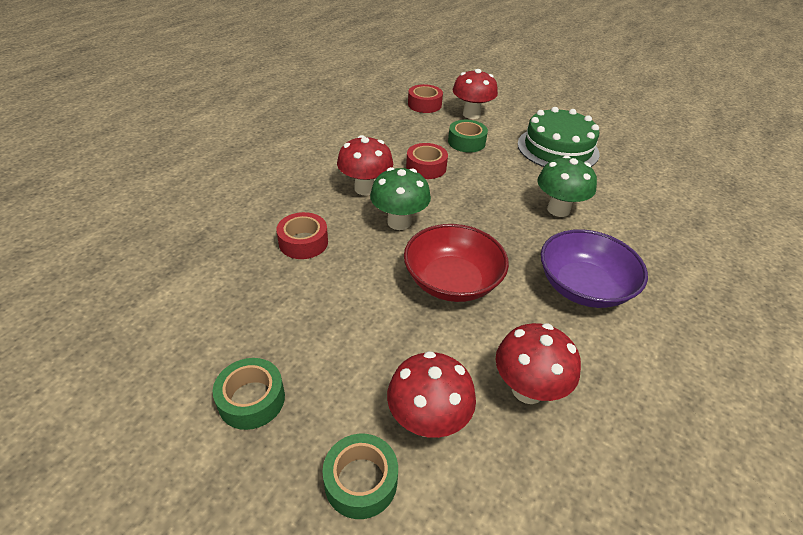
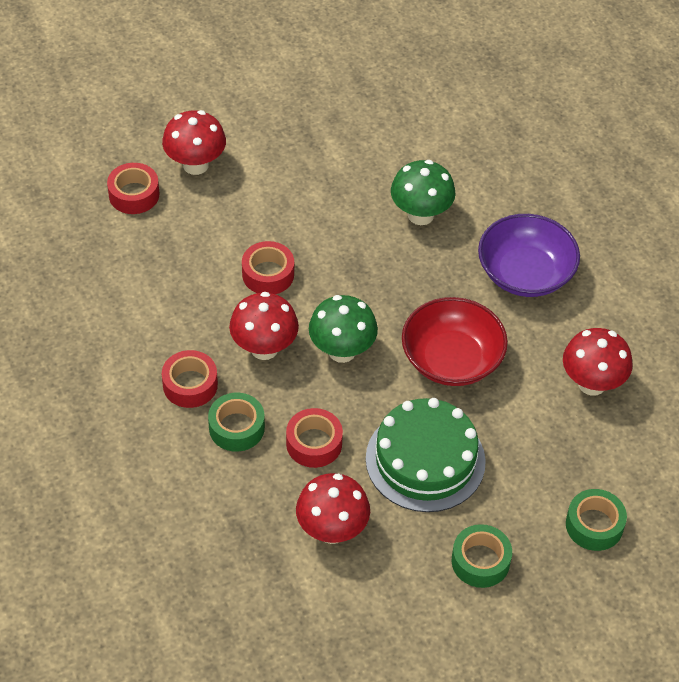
camera: 55 degrees left, 10 degrees up
red mushroom [387,351,476,438] -> red mushroom moved to [296,473,370,544]
green tape [448,120,488,153] -> green tape moved to [208,393,265,452]
green cake [518,107,599,167] -> green cake moved to [366,398,486,512]
none -> red tape [162,350,218,408]

